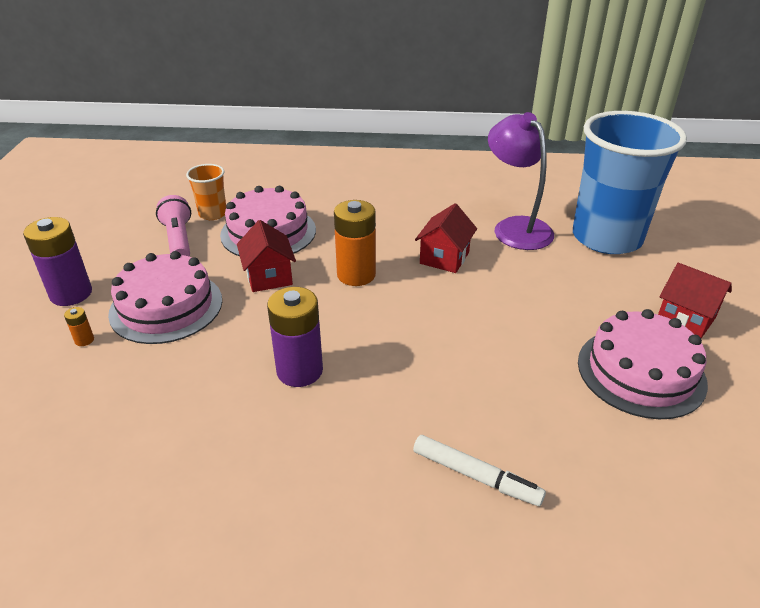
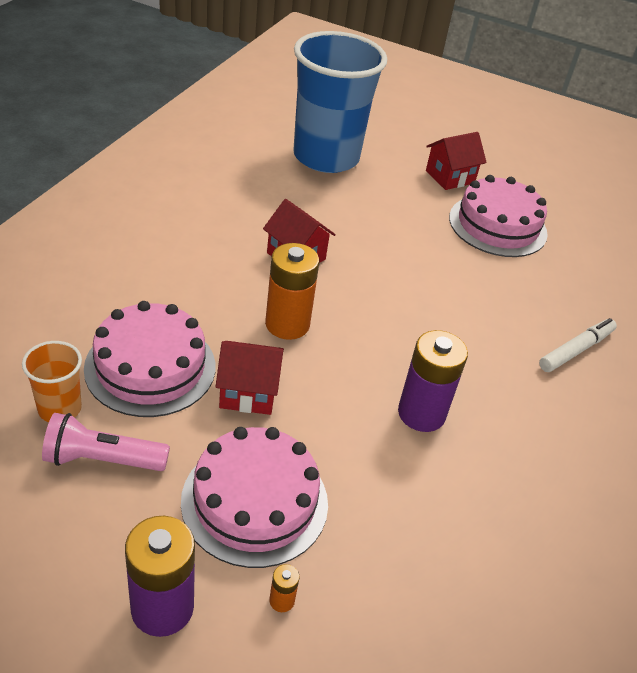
camera: 75 degrees left, 5 degrees up
purple lamp [488,112,554,250] -> none

